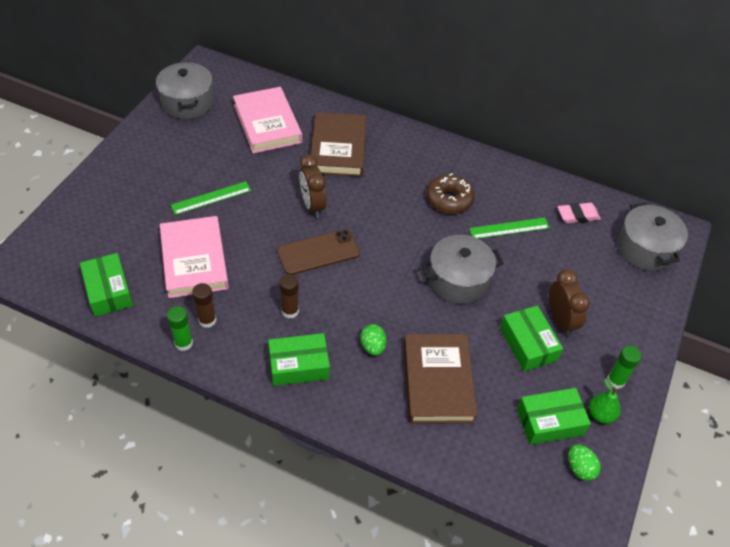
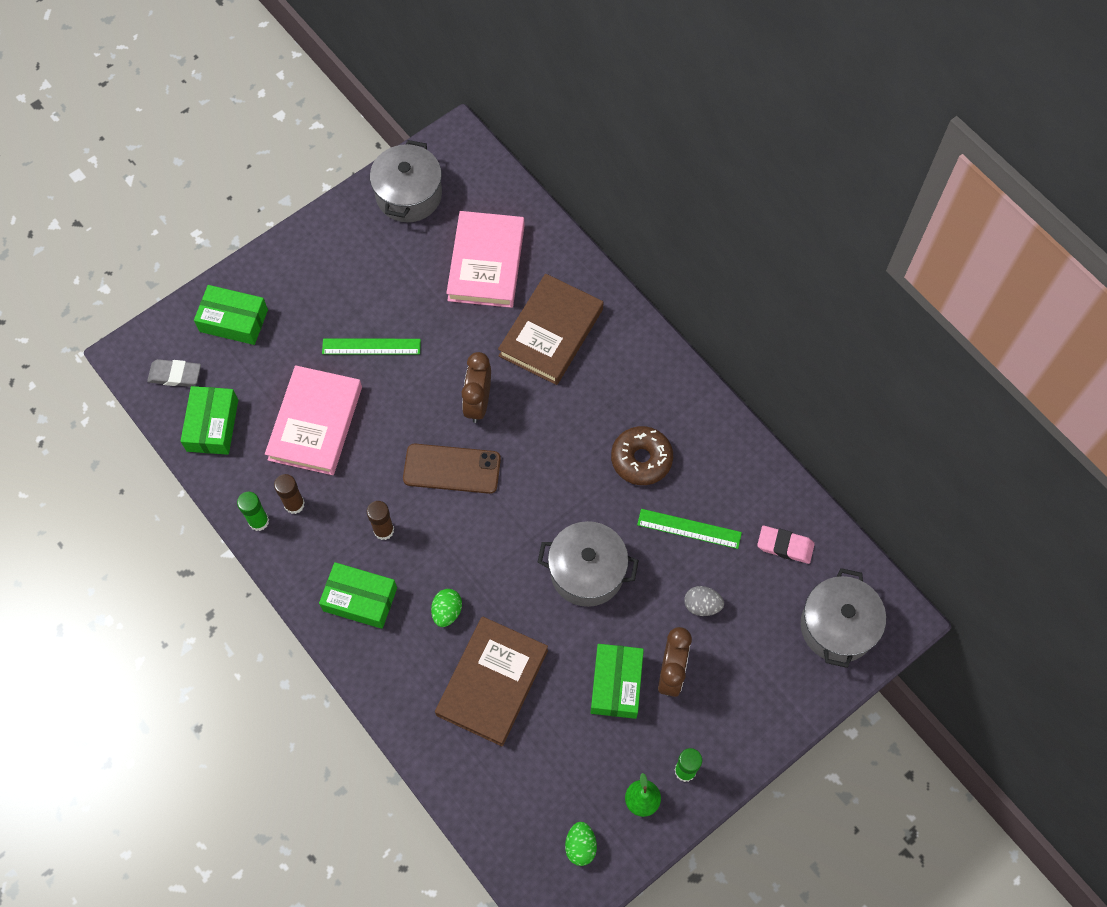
camera: 30 degrees right, 15 degrees up
green box [517,388,591,445] -> green box moved to [194,285,268,345]
none -> grey eraser [147,359,201,387]
none -> grey egg [684,586,724,616]

